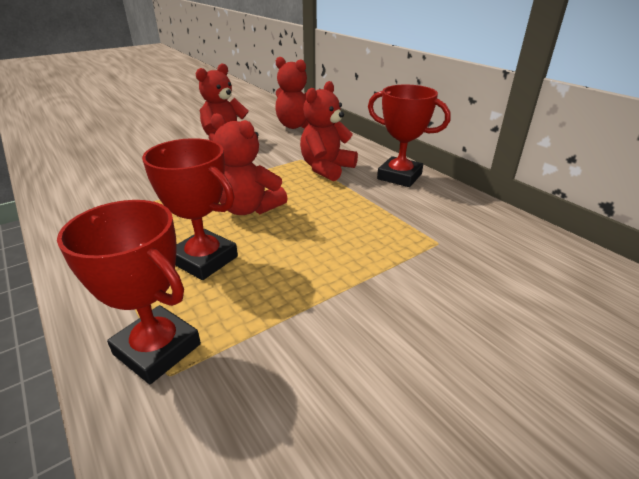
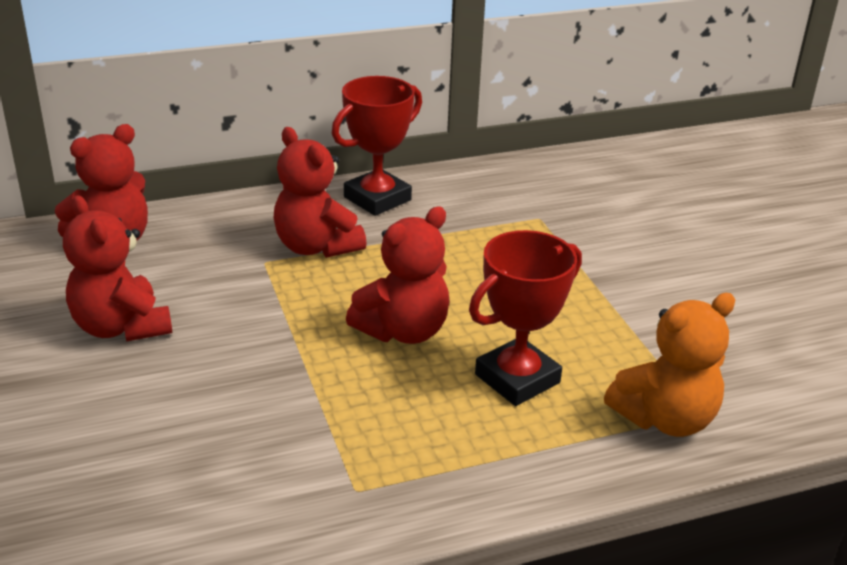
camera: 75 degrees left, 0 degrees up
red trophy [57,200,201,384] -> orange teddy bear [604,293,735,437]

